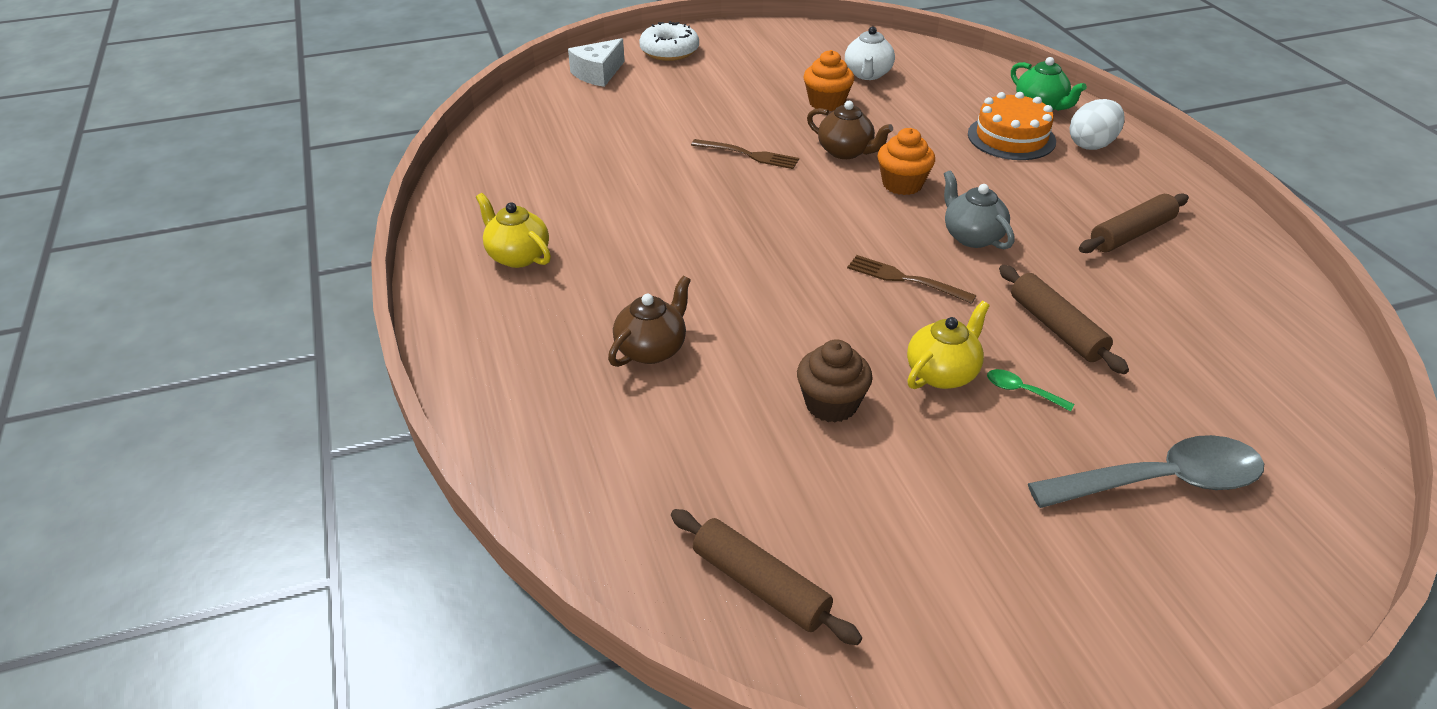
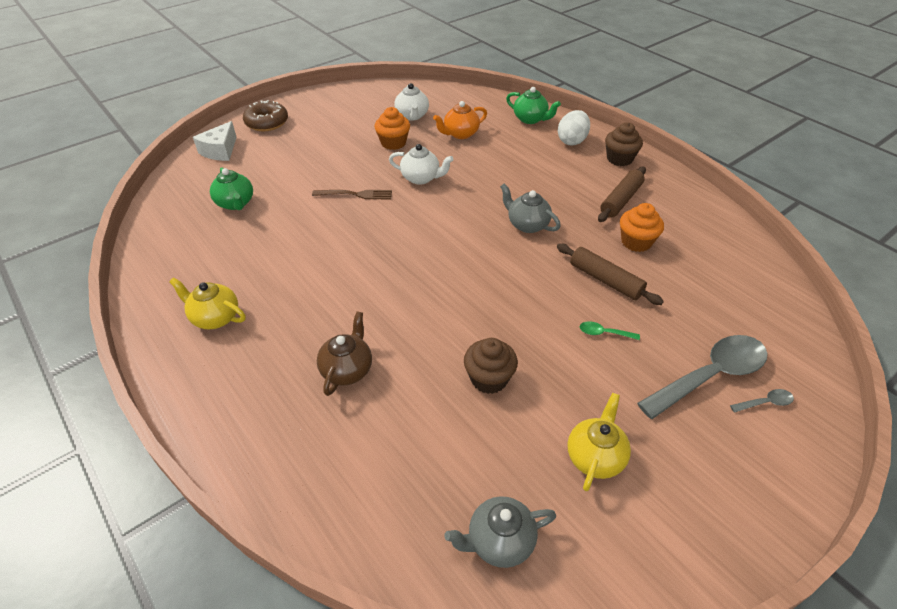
camera: 20 degrees left, 5 degrees up
white donut [639,21,699,61] -> brown donut [243,100,288,131]
brown rolling pin [671,509,862,645] -> grey teapot [444,496,556,568]
brown teapot [807,101,893,159] -> white teapot [389,144,454,185]
brown fork [847,255,977,304] -> none
orange cupcake [877,128,935,195] -> orange cupcake moved to [620,203,664,252]
yellow teapot [907,301,990,389] -> yellow teapot moved to [567,393,631,491]
orange cake [968,92,1056,160] -> none
none -> green teapot [210,168,253,210]
none -> orange teapot [433,101,487,139]
none -> brown cupcake [605,122,643,166]
none -> grey spoon [730,389,794,413]

